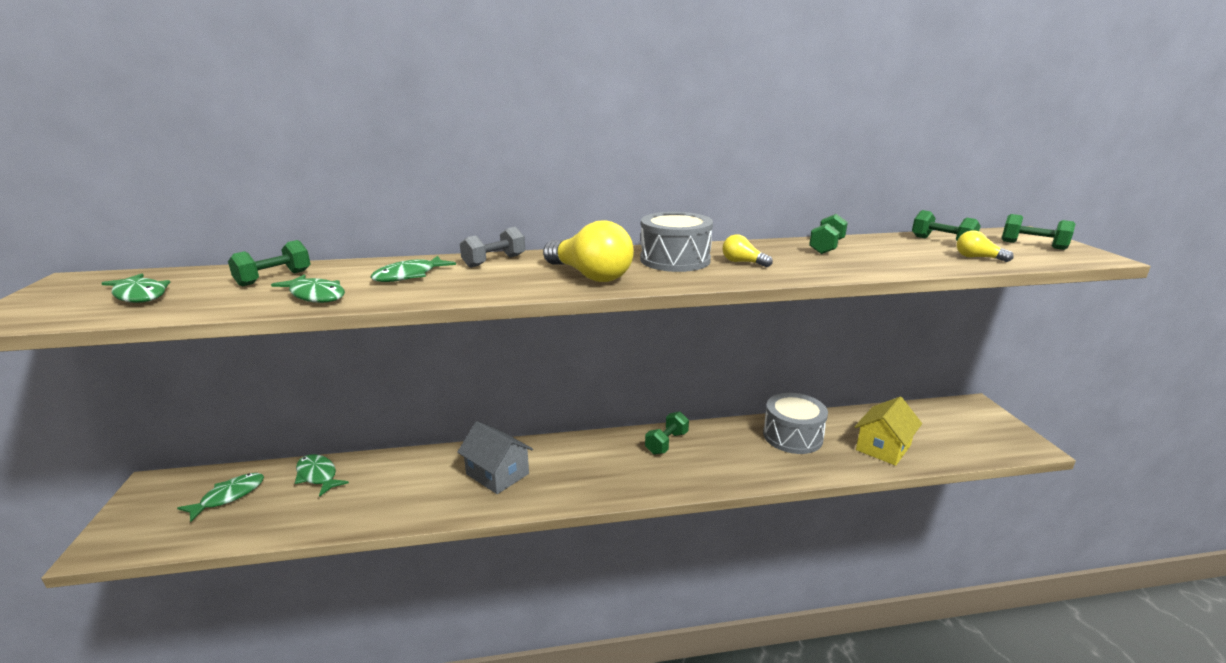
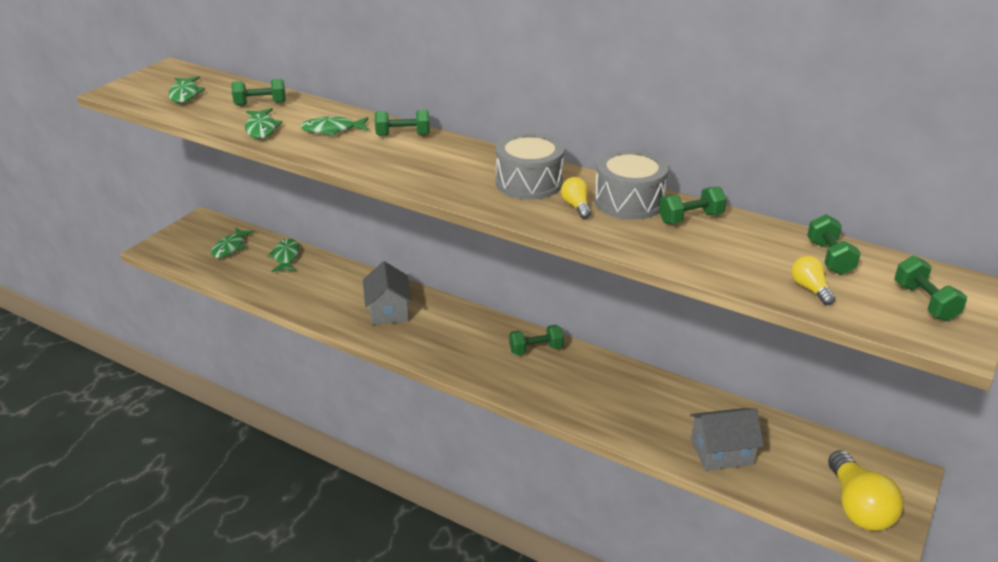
camera: 40 degrees right, 10 degrees up
green fish [177,473,264,523] -> green fish turned 120 degrees clockwise [211,227,255,258]
grey dumbbell [460,227,525,268] -> green dumbbell [375,110,430,136]
yellow light bulb [543,221,634,282] -> yellow light bulb moved to [828,450,904,531]
grey drum [763,393,828,454] -> grey drum moved to [595,149,668,220]
yellow house [854,397,922,466] -> grey house [690,408,764,471]

